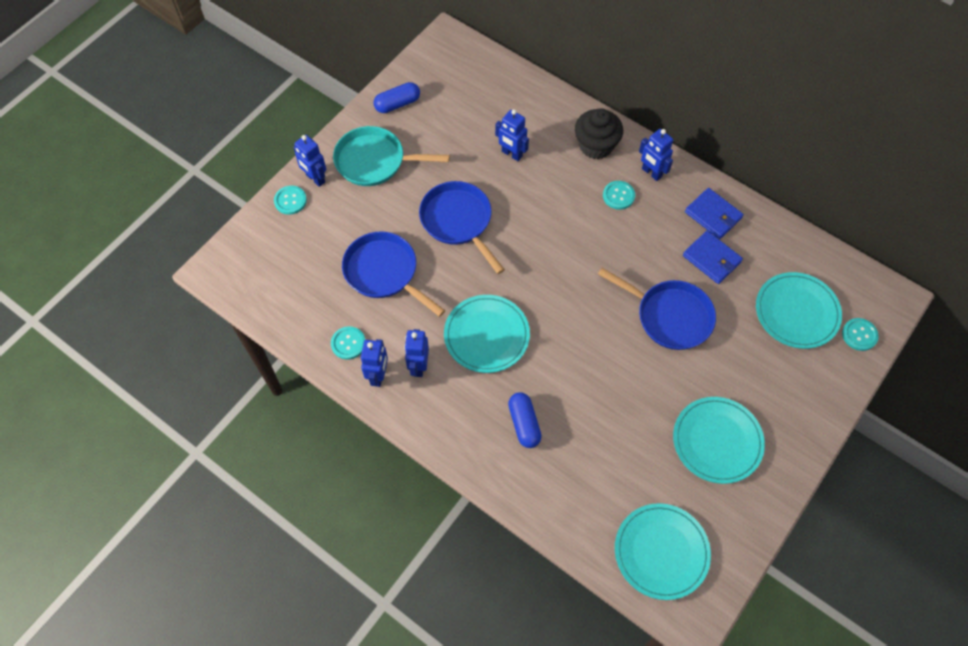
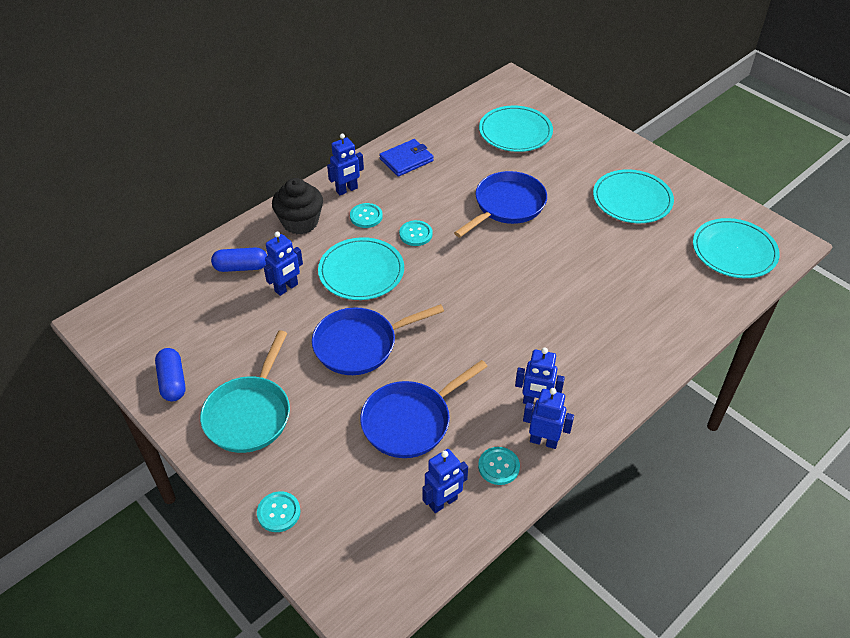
camera: 80 degrees left, 15 degrees down
blue robot [293,135,326,187] -> blue robot moved to [422,449,468,513]
turquoise plate [444,295,530,373] -> turquoise plate moved to [318,237,404,300]
blue capsule [508,392,542,448] -> blue capsule moved to [211,248,267,272]
blue wallet [683,231,743,284] -> none
turquoise button [842,318,879,351] -> turquoise button moved to [399,220,433,246]

